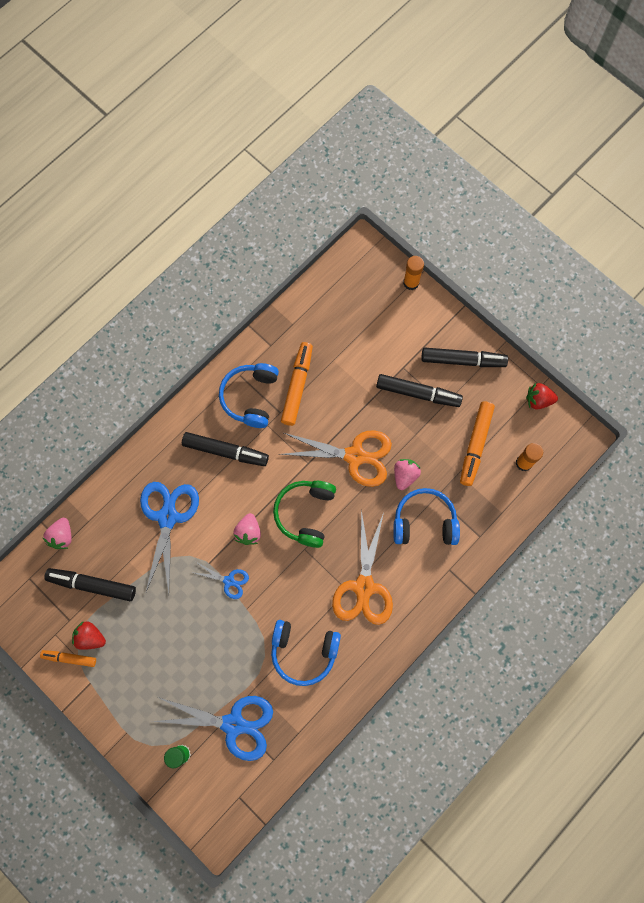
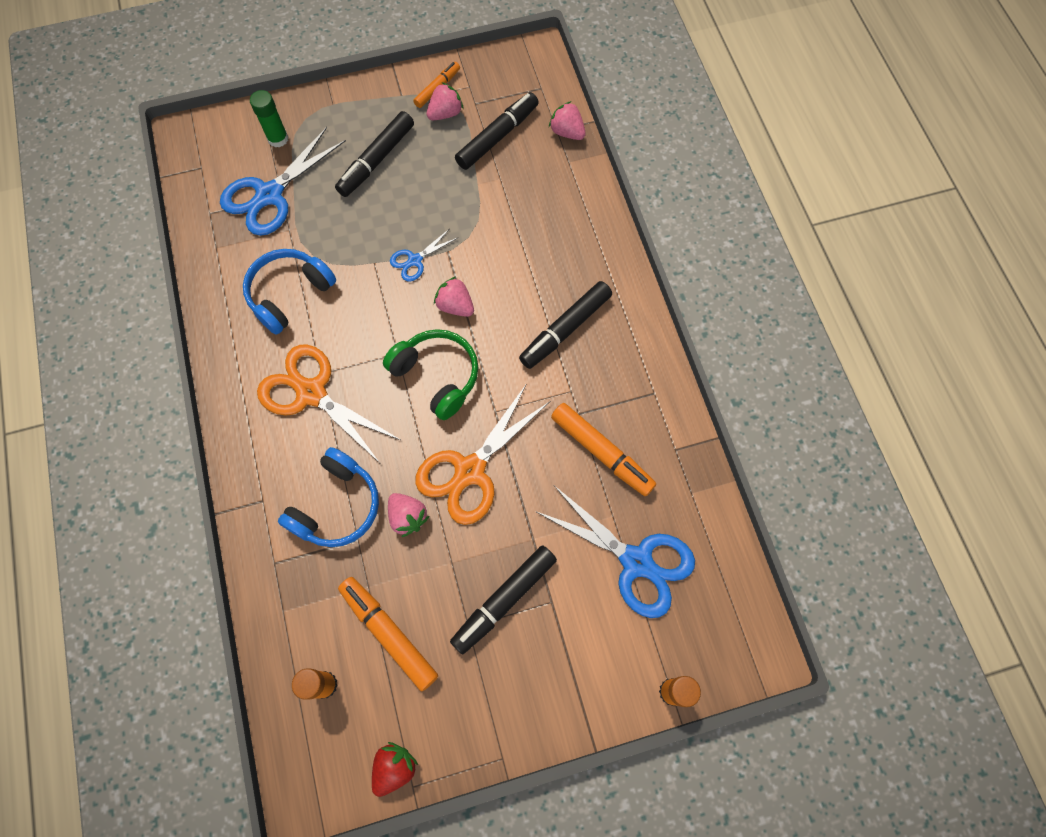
camera: 120 degrees right, 5 degrees down
red strawberry [72,621,106,650] -> pink strawberry [427,82,464,120]
blue scissors [140,482,199,593] -> blue scissors moved to [535,486,695,618]
blue headphones [219,363,279,428] -> none
black marker [421,347,508,367] -> black marker moved to [335,111,414,197]

